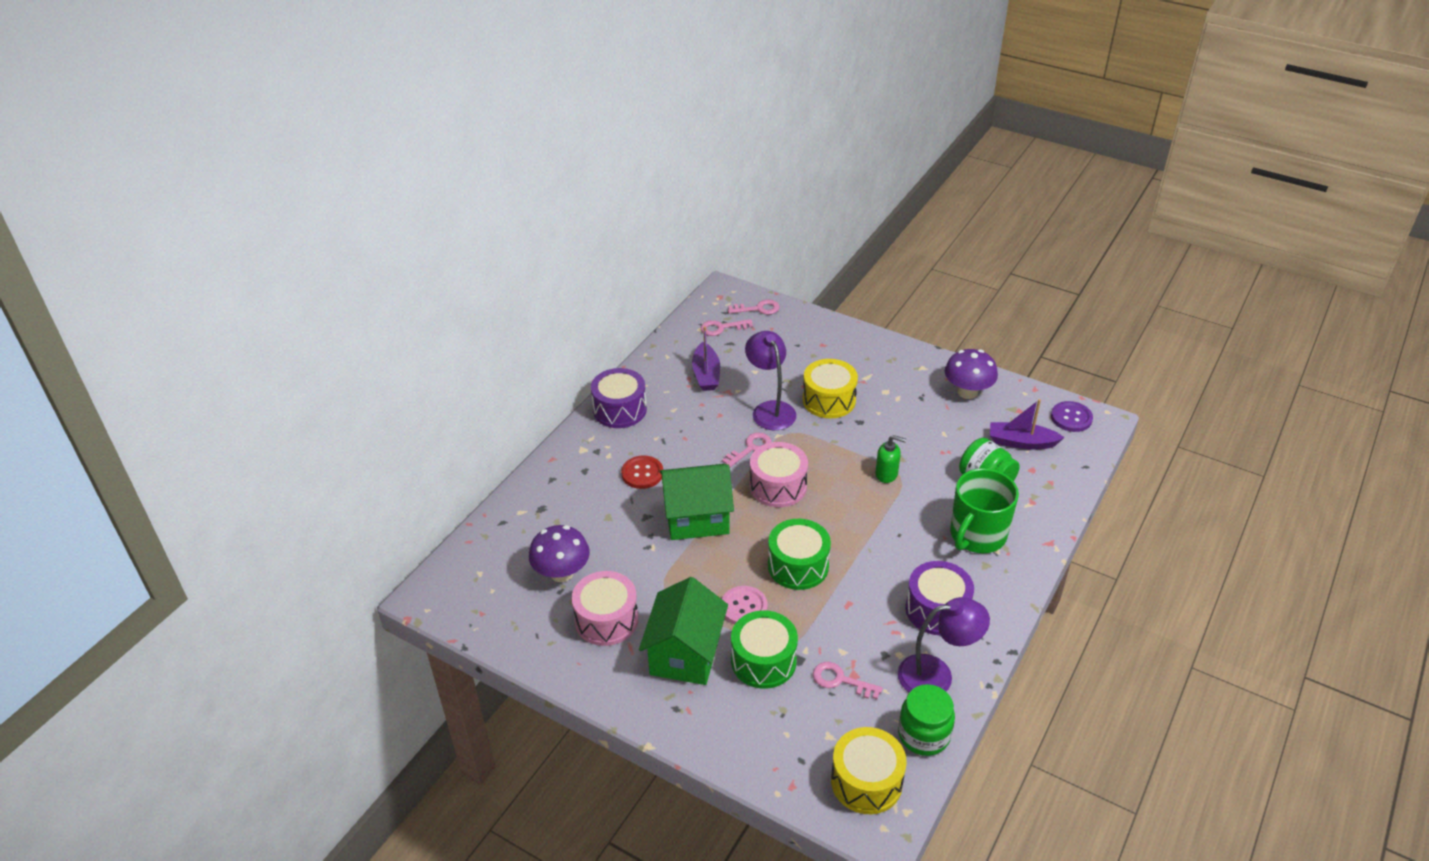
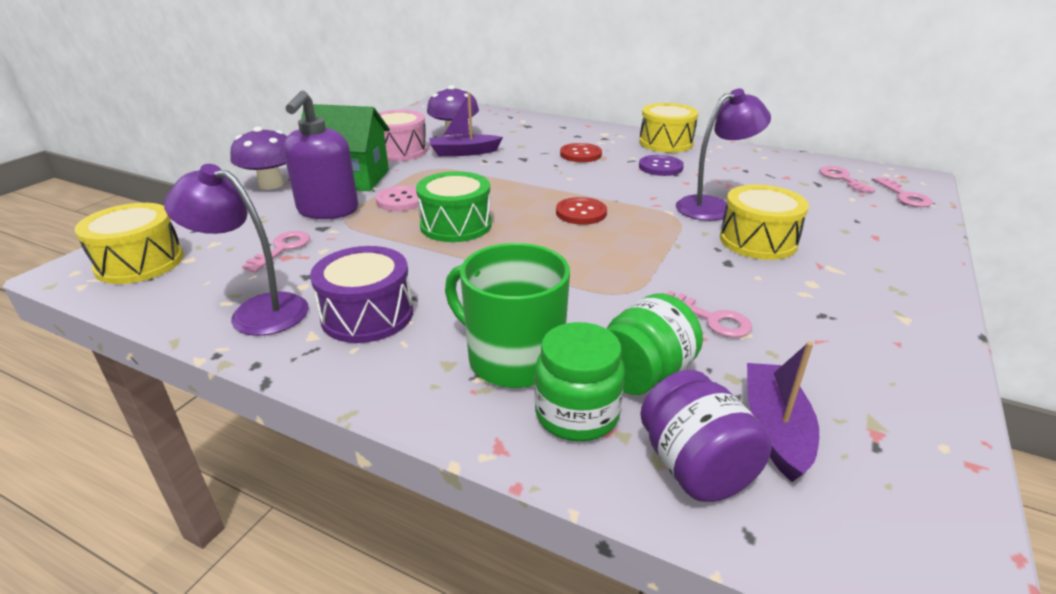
camera: 85 degrees right, 10 degrees down
purple drum [591,368,647,428] -> yellow drum [639,103,698,152]
green house [659,464,734,540] -> none
purple boat [692,326,720,391] -> purple boat moved to [429,93,503,156]
pink key [722,433,772,467] -> pink key moved to [666,291,752,338]
green drum [731,610,798,689] -> purple soap dispenser [283,91,358,219]
pink drum [750,442,808,507] -> red button [556,197,607,225]
green soap dispenser [875,435,906,483] -> none
purple lamp [898,597,990,692] -> purple lamp turned 120 degrees clockwise [164,164,309,336]
green jar [898,684,955,756] -> green jar moved to [534,322,625,441]
purple mushroom [945,349,998,399] -> purple mushroom moved to [230,126,287,190]
purple button [1051,401,1093,432] -> purple button moved to [639,155,684,176]
none -> purple jar [640,370,772,502]

